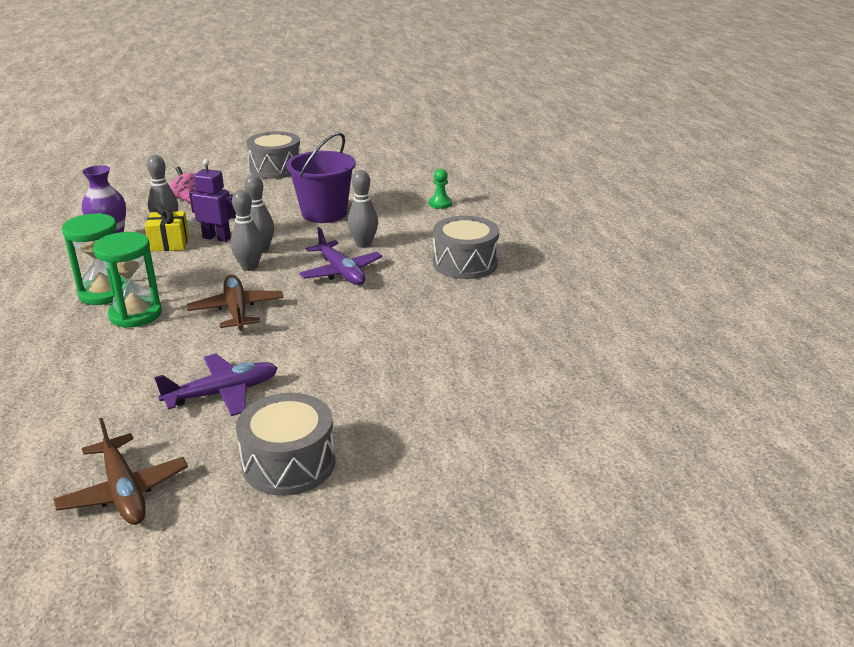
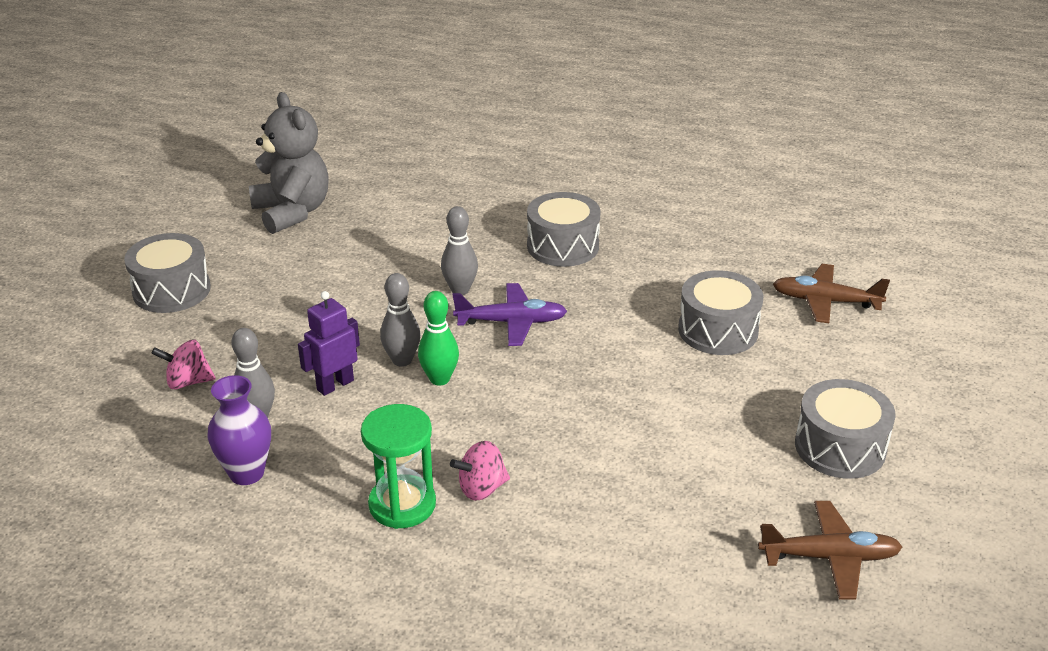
camera: 60 degrees left, 5 degrees up
green hourglass [93,232,162,328] -> pink spinning top [450,441,510,501]
yellow gift [145,204,189,252] -> none
purple plane [154,354,278,416] -> none
brown plane [187,275,284,330] -> brown plane moved to [773,264,890,323]
grey bowling pin [231,190,263,271] -> green bowling pin [418,291,459,386]
purple bucket [286,132,356,223] -> none
green pawn [429,168,452,209] -> none
none -> grey teddy bear [249,92,329,234]
none -> grey drum [678,270,763,355]

